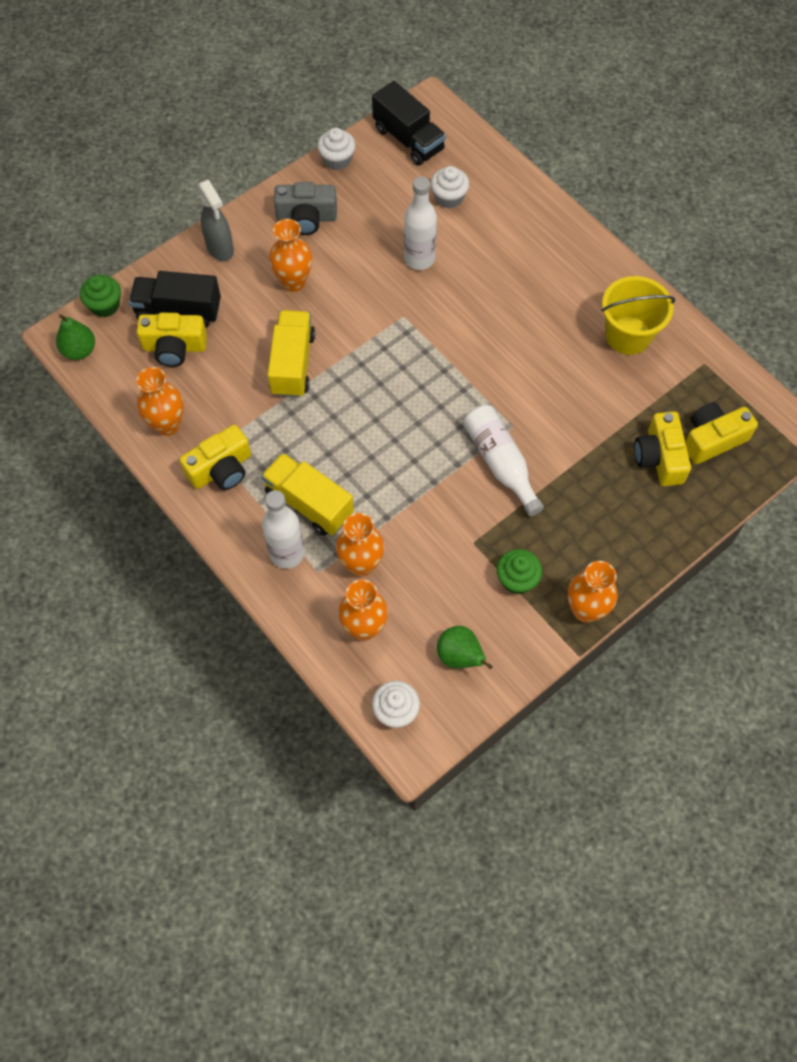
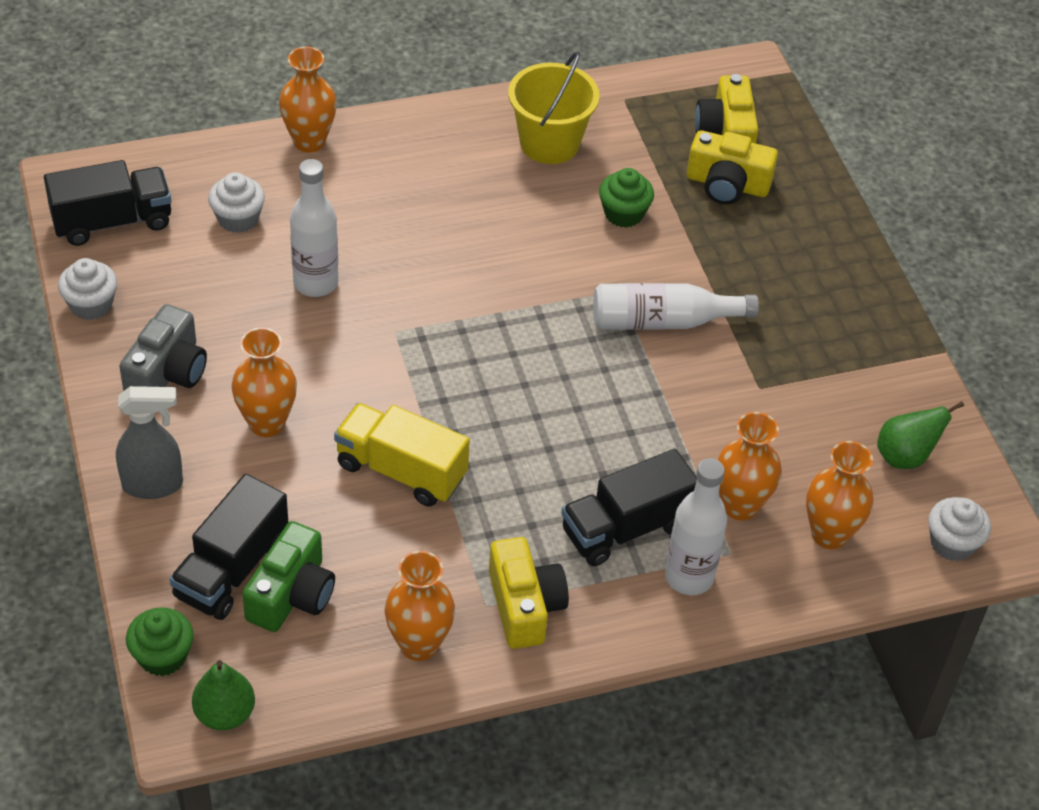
camera: 70 degrees left, 15 degrees down
yellow camera [137,313,207,367] -> green camera [242,521,335,632]
yellow truck [261,453,354,536] -> black truck [561,449,697,566]
green cupcake [497,549,542,594] -> green cupcake moved to [599,168,654,228]
orange vase [568,561,618,623] -> orange vase moved to [279,47,337,153]

